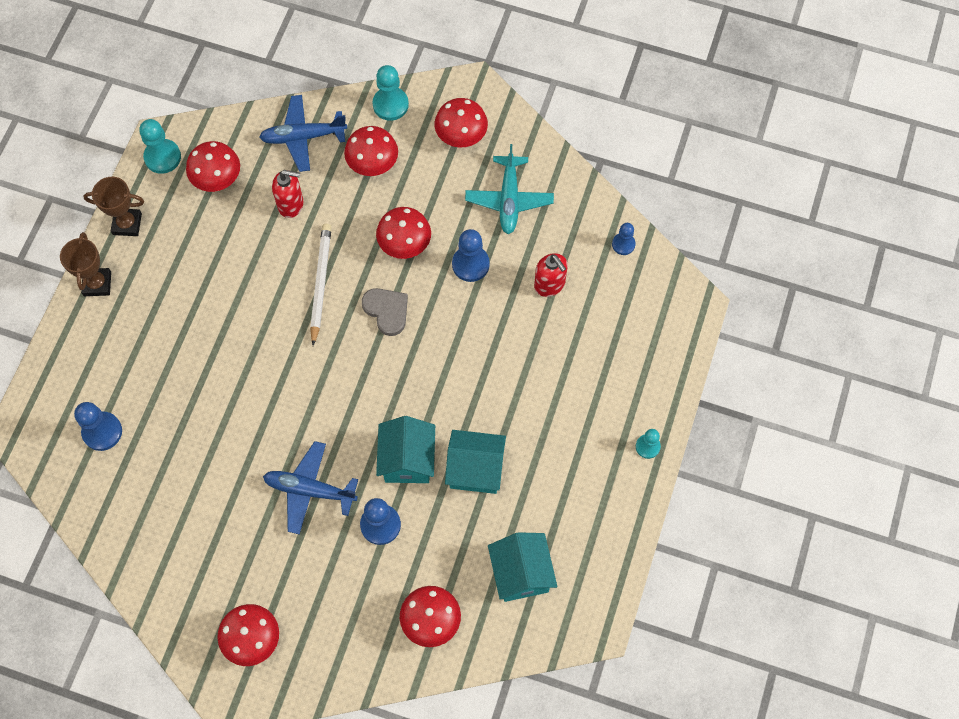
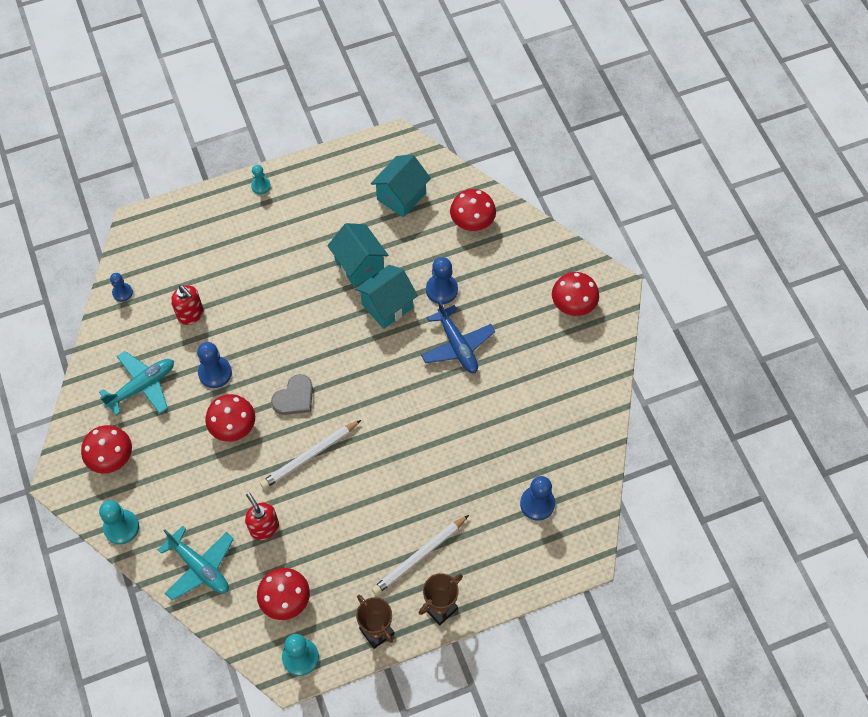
camera: 130 degrees left, 5 degrees down
blue plane [259,95,347,172] -> turquoise plane [158,526,234,600]
red mushroom [344,126,398,176] -> none
grey heart [362,288,408,336] -> grey heart turned 150 degrees counterclockwise [271,374,313,415]
red soap dispenser [534,253,568,297] -> red soap dispenser turned 120 degrees clockwise [171,285,203,325]
none -> white pencil [372,515,469,595]

